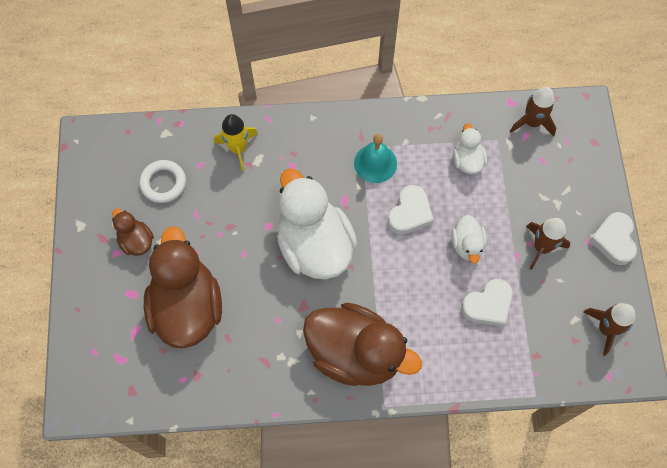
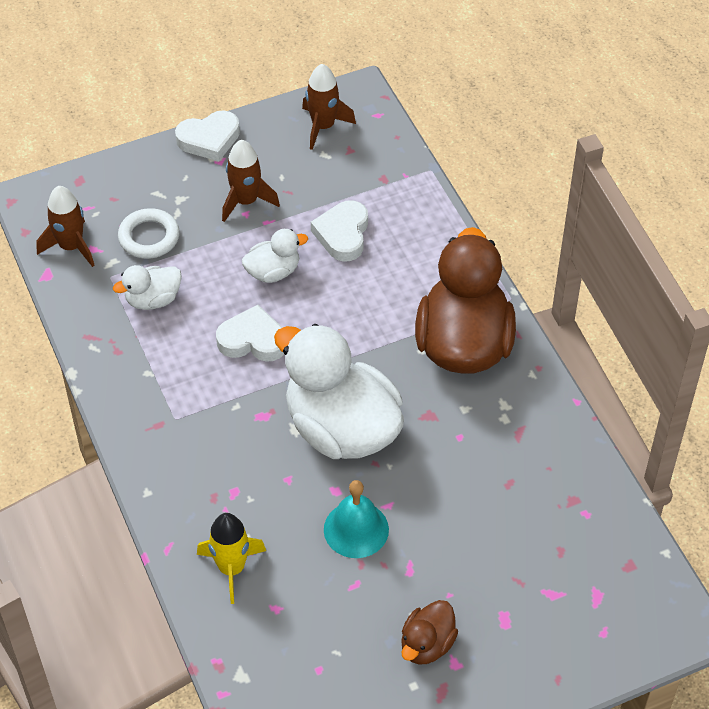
camera: 110 degrees left, 15 degrees down
white ring [139,160,186,203] -> white ring moved to [118,208,180,259]
brown duck [144,226,222,348] -> none
white duck [277,168,358,279] -> white duck turned 90 degrees clockwise [274,324,404,459]
turquoise bell [354,134,397,183] -> turquoise bell moved to [324,480,389,558]
white heart [461,279,512,327] -> white heart turned 120 degrees counterclockwise [311,200,368,261]

